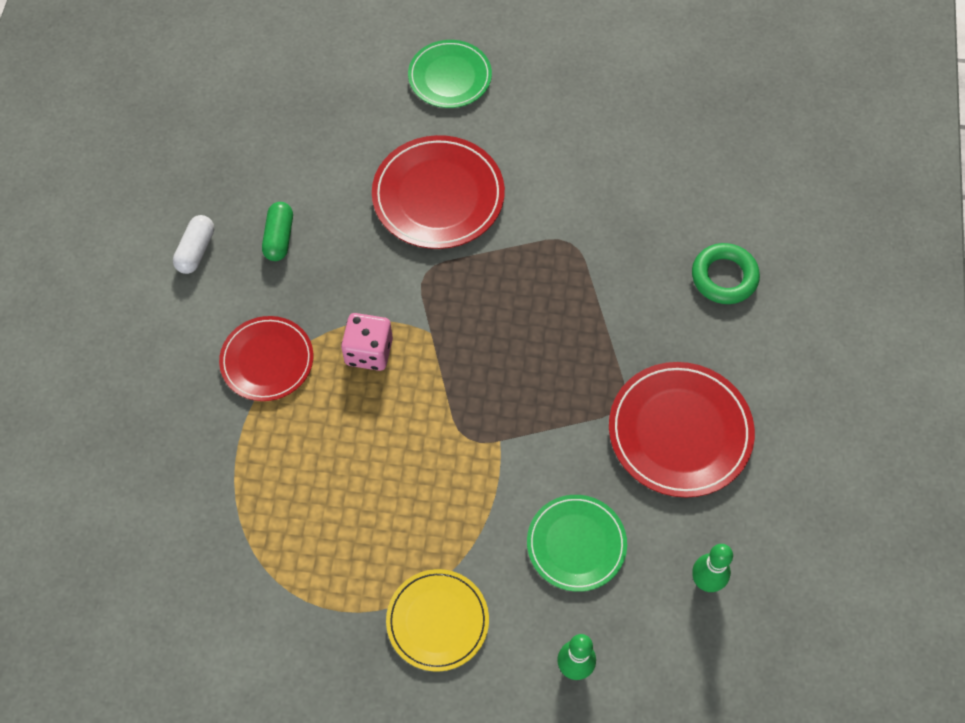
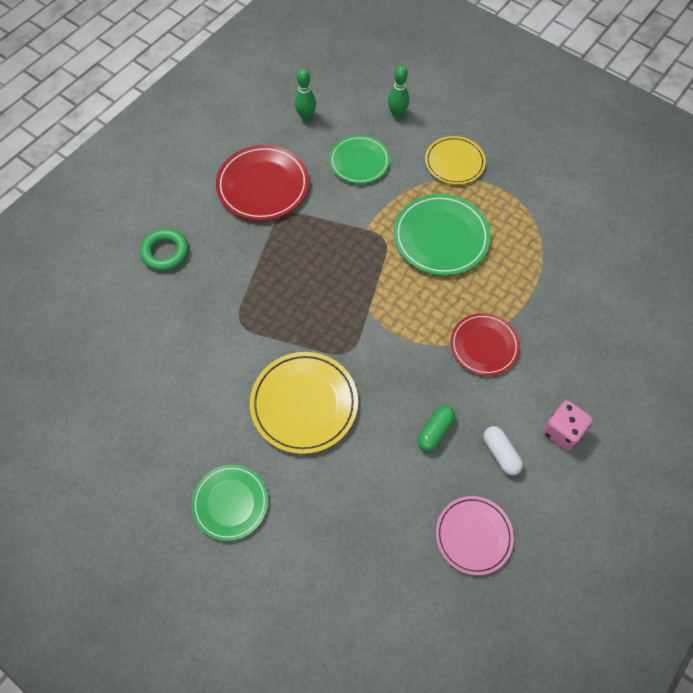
camera: 150 degrees left, 0 degrees up
white capsule [173,215,214,274] -> white capsule turned 75 degrees counterclockwise [483,426,523,475]
pink dice [341,313,393,371] -> pink dice moved to [543,400,593,450]
red plate [372,135,505,249] -> yellow plate [250,352,358,454]
none -> green plate [394,194,491,276]
none -> pink plate [436,496,514,575]

